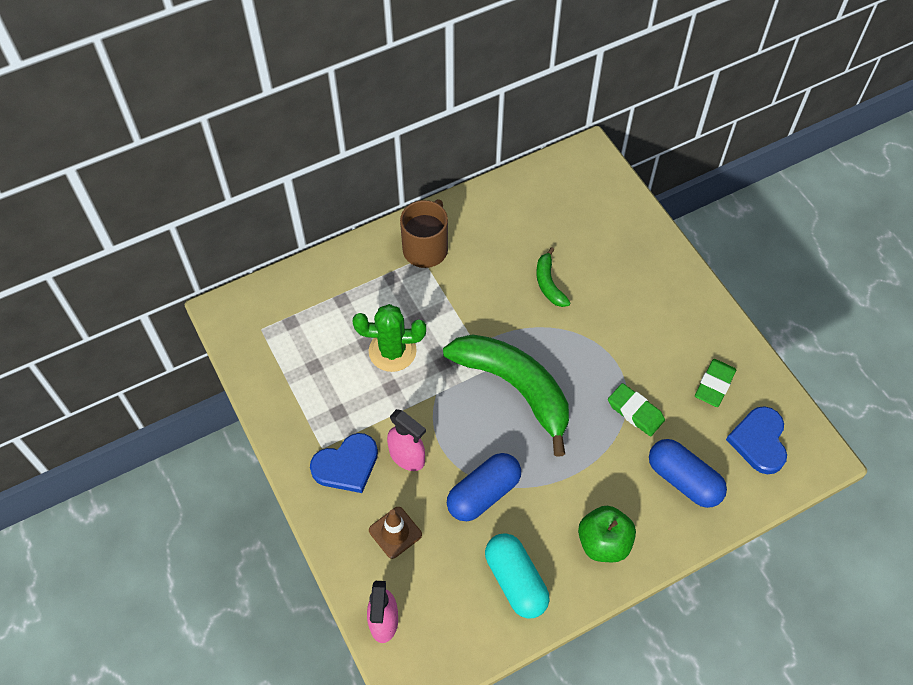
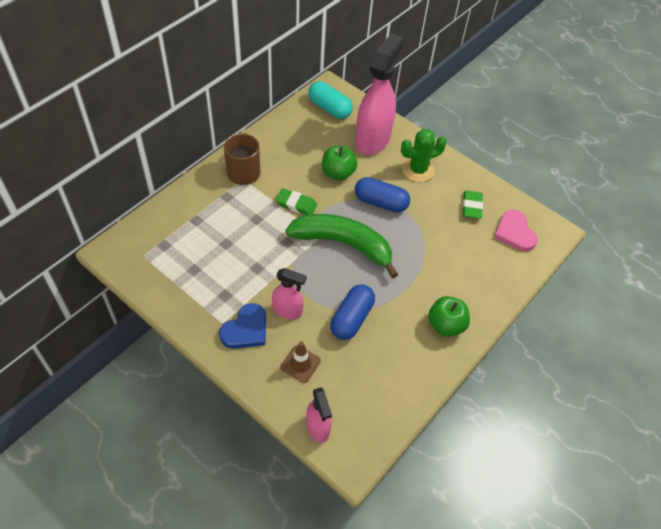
camera: 25 degrees left, 5 degrees down
green cactus [353,304,426,372] -> green cactus moved to [401,129,447,182]
turquoise capsule [485,533,550,619] -> turquoise capsule moved to [308,81,353,119]
green banana [536,247,571,307] -> green apple [322,145,357,180]
green eraser [608,383,665,436] -> green eraser moved to [276,188,317,215]
blue capsule [649,439,727,508] -> blue capsule moved to [355,177,410,213]
blue heart [726,406,787,474] -> pink heart [494,210,538,252]
none -> pink spray bottle [355,33,404,155]

